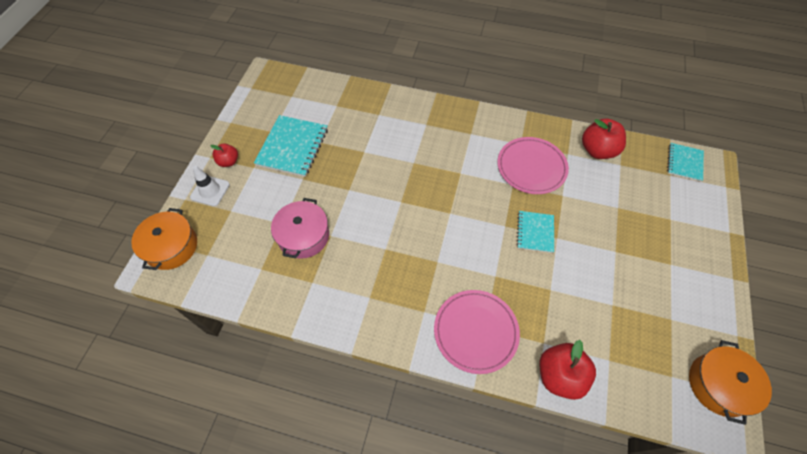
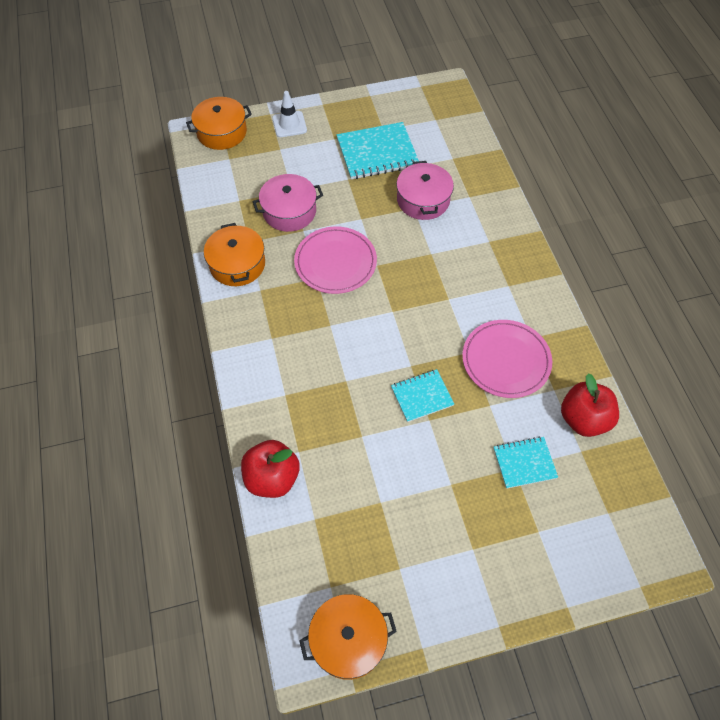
camera: 60 degrees right, 0 degrees up
red apple [210,143,238,167] -> none
pink plate [434,290,520,374] -> pink plate moved to [294,226,377,294]
turquoise notebook [667,143,704,182] -> turquoise notebook moved to [493,436,558,489]
none -> orange pot [204,223,265,286]
none -> pink pot [396,161,454,220]

